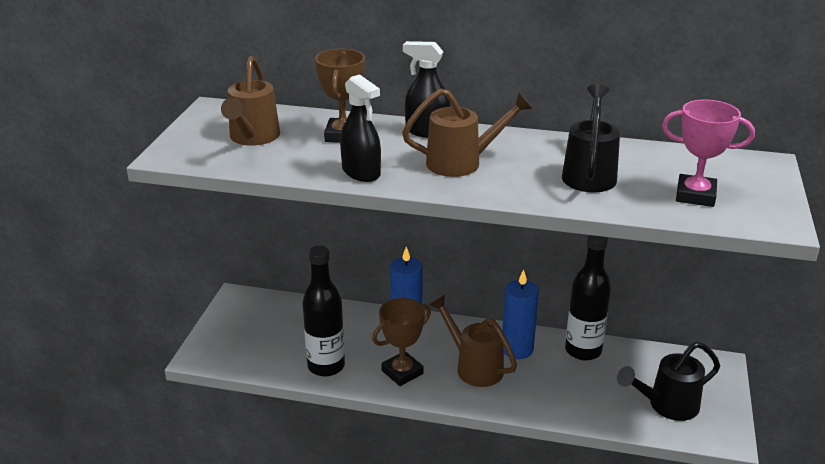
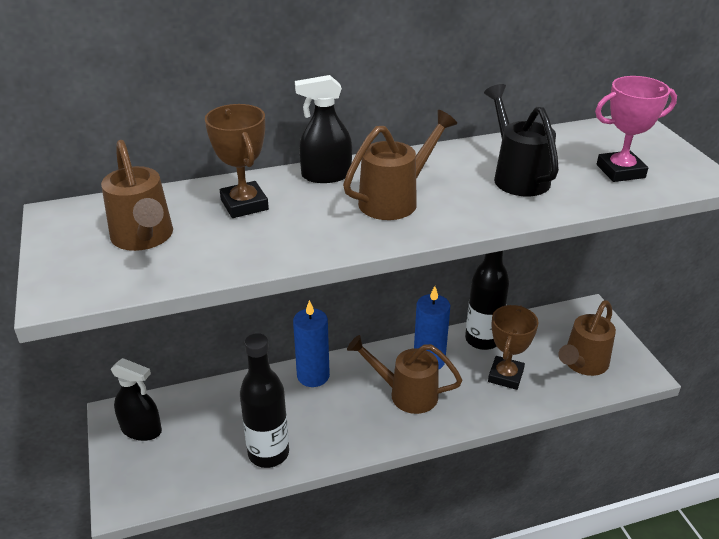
camera: 30 degrees left, 5 degrees up
black spray bottle [340,74,381,182] -> black spray bottle moved to [111,358,162,441]
brown trophy [372,298,431,386] -> brown trophy moved to [488,305,539,390]
black watering can [617,342,720,421] -> brown watering can [558,300,616,376]

